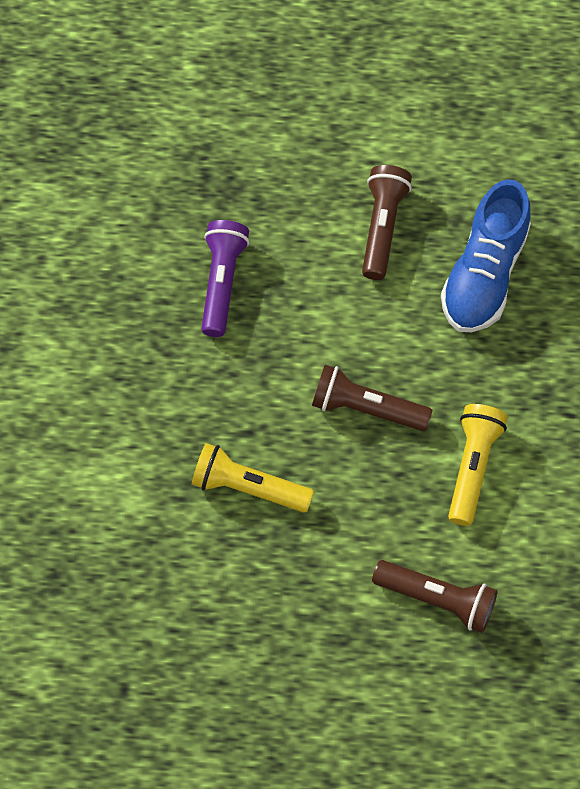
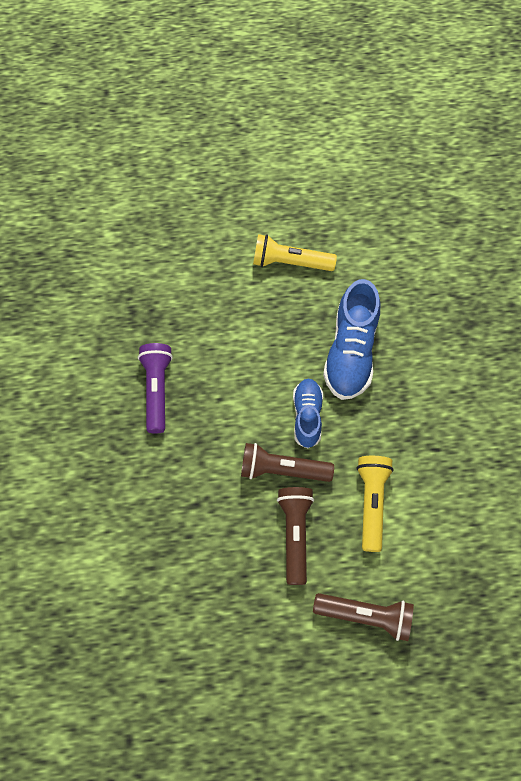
camera: 10 degrees left, 0 degrees up
yellow flashlight [192,443,314,513] -> yellow flashlight moved to [253,234,337,271]
brown flashlight [362,165,412,280] -> brown flashlight moved to [277,487,314,585]
none -> blue shoe [293,378,323,449]

